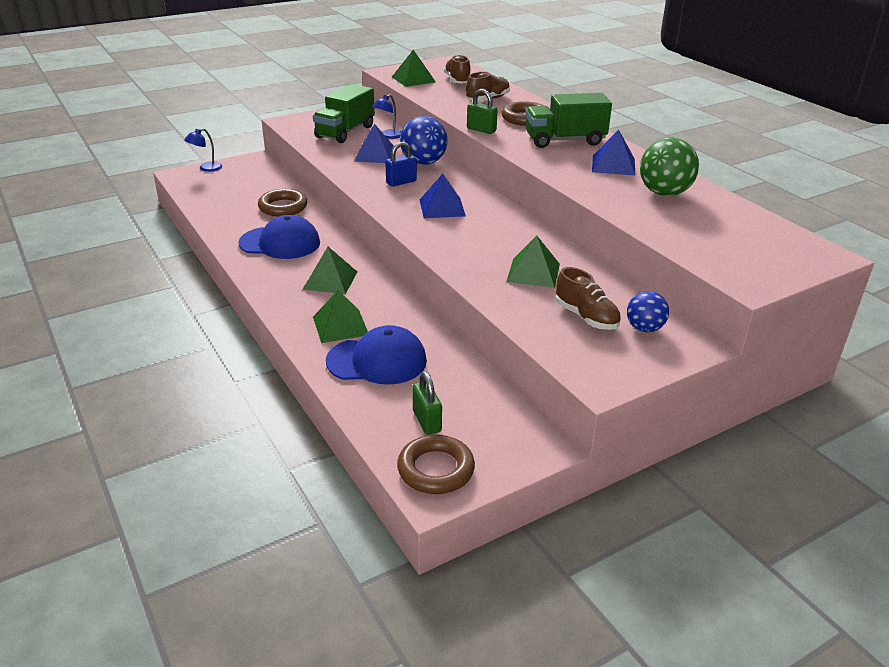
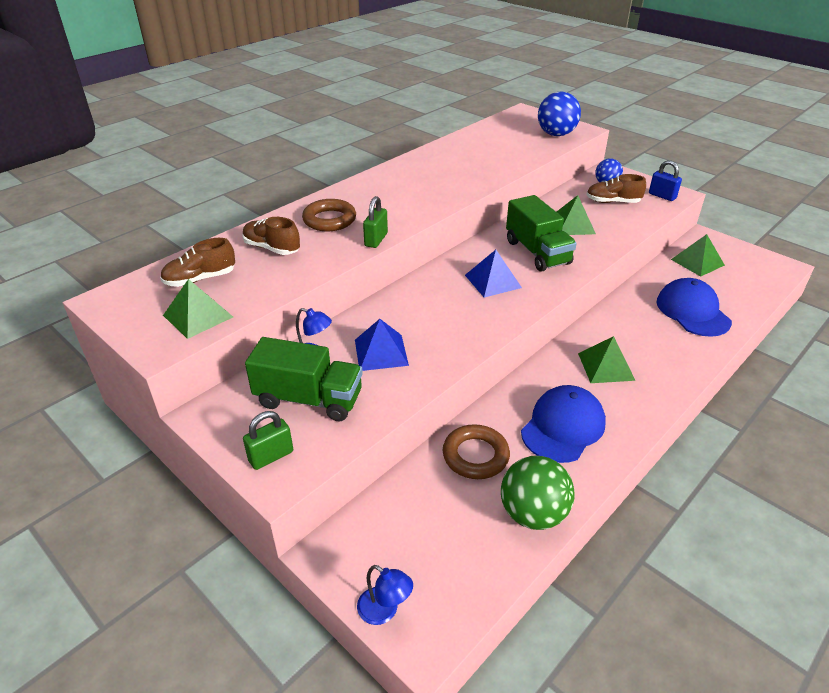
camera: 105 degrees left, 5 degrees up
blue cap [238,215,320,259] -> blue cap turned 45 degrees clockwise [521,385,606,463]
green pyramid [313,290,368,343] -> green pyramid moved to [671,234,725,277]
blue padlock [385,142,417,187] -> blue padlock moved to [649,160,682,201]
brown ring [397,435,475,494] -> none
blue ball [400,116,448,165] -> blue ball moved to [538,92,581,136]
green padlock [412,371,442,435] -> green padlock moved to [243,411,293,470]
green truck [525,93,612,148] -> green truck moved to [506,195,577,271]
brown shoe [556,267,621,330] -> brown shoe turned 120 degrees counterclockwise [586,174,646,203]
blue pyramid [592,130,635,176] -> none
green ball [640,138,699,196] -> green ball moved to [501,456,575,530]

